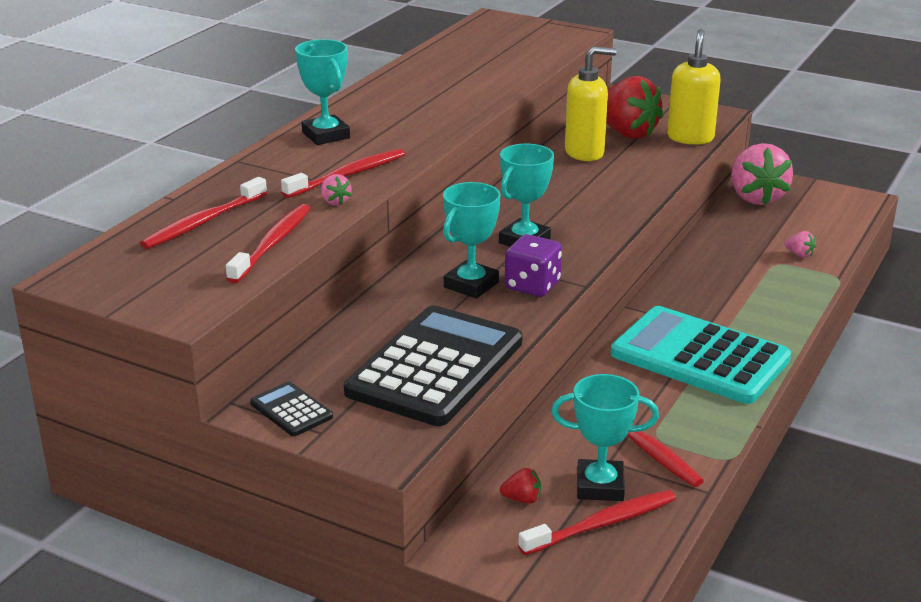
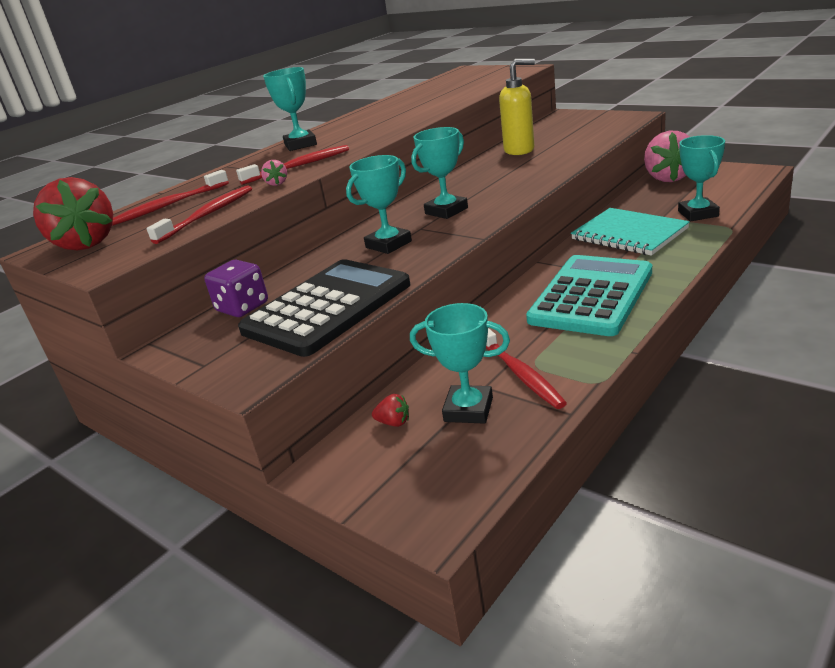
camera: 15 degrees right, 0 degrees up
black calculator [250,382,333,436] -> none
purple dice [505,234,562,297] -> purple dice moved to [204,260,268,317]
red toothbrush [518,490,676,555] -> none
red strawberry [606,76,664,139] -> red strawberry moved to [33,177,113,250]
turquoise calculator [611,306,791,404] -> turquoise calculator turned 75 degrees clockwise [526,255,652,336]
yellow soap dispenser [667,29,721,145] -> none
pink strawberry [785,231,816,258] -> turquoise trophy [678,135,725,221]
none -> turquoise notebook [571,208,690,256]

